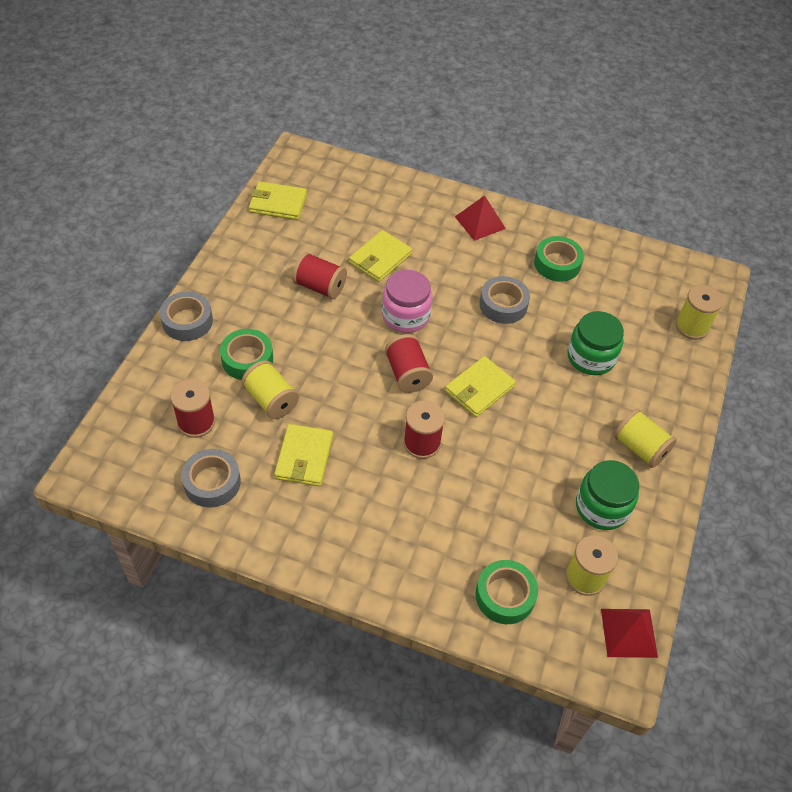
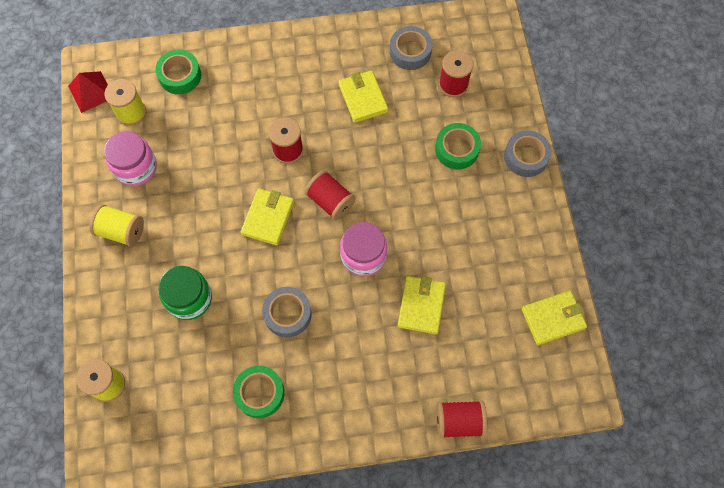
camera: 155 degrees right, 15 degrees up
yellow spool [241,360,299,419] -> none
red spool [292,252,347,299] -> red spool moved to [436,400,487,438]
red pyramid [455,196,506,241] -> none
green jar [576,460,639,530] -> pink jar [104,131,157,186]

